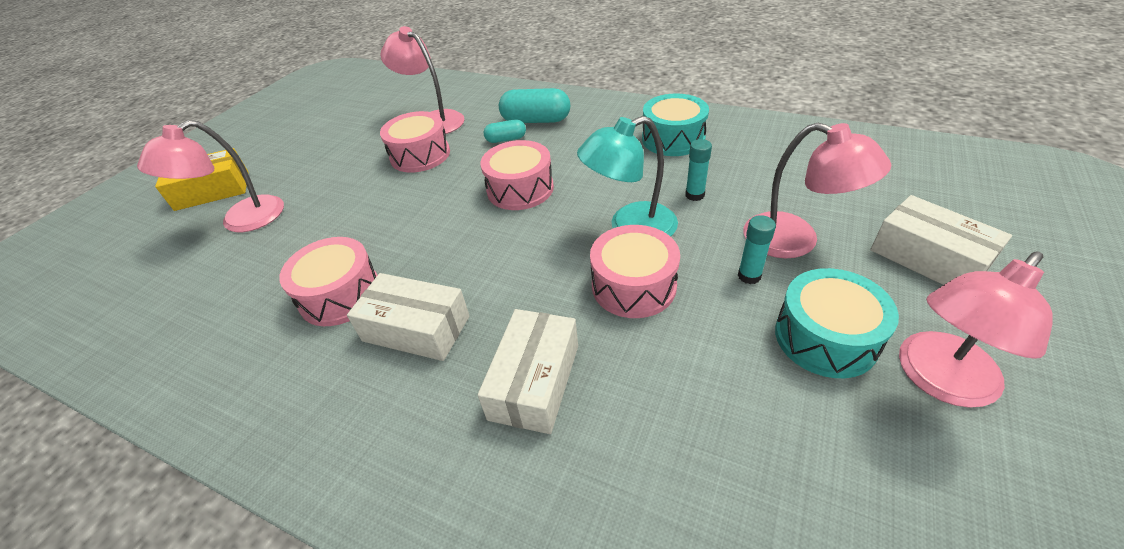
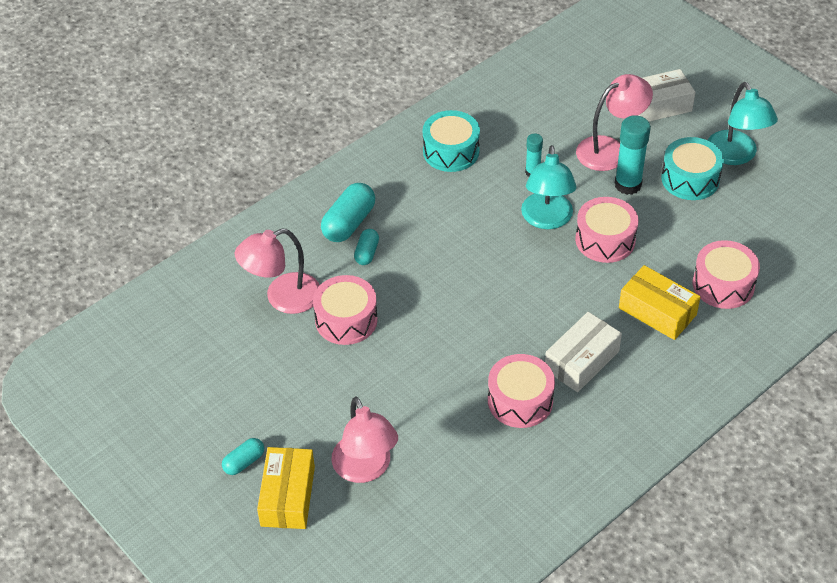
camera: 70 degrees left, 5 degrees up
white box [478,309,578,434] -> yellow box [619,265,700,340]
pink drum [480,140,554,210] -> pink drum moved to [693,240,760,309]
turquoise glue stick [738,215,776,284] -> turquoise glue stick [615,115,651,195], size x1.75
pink lamp [899,251,1053,408] -> turquoise lamp [708,82,778,165]
none -> turquoise capsule [222,438,264,475]

